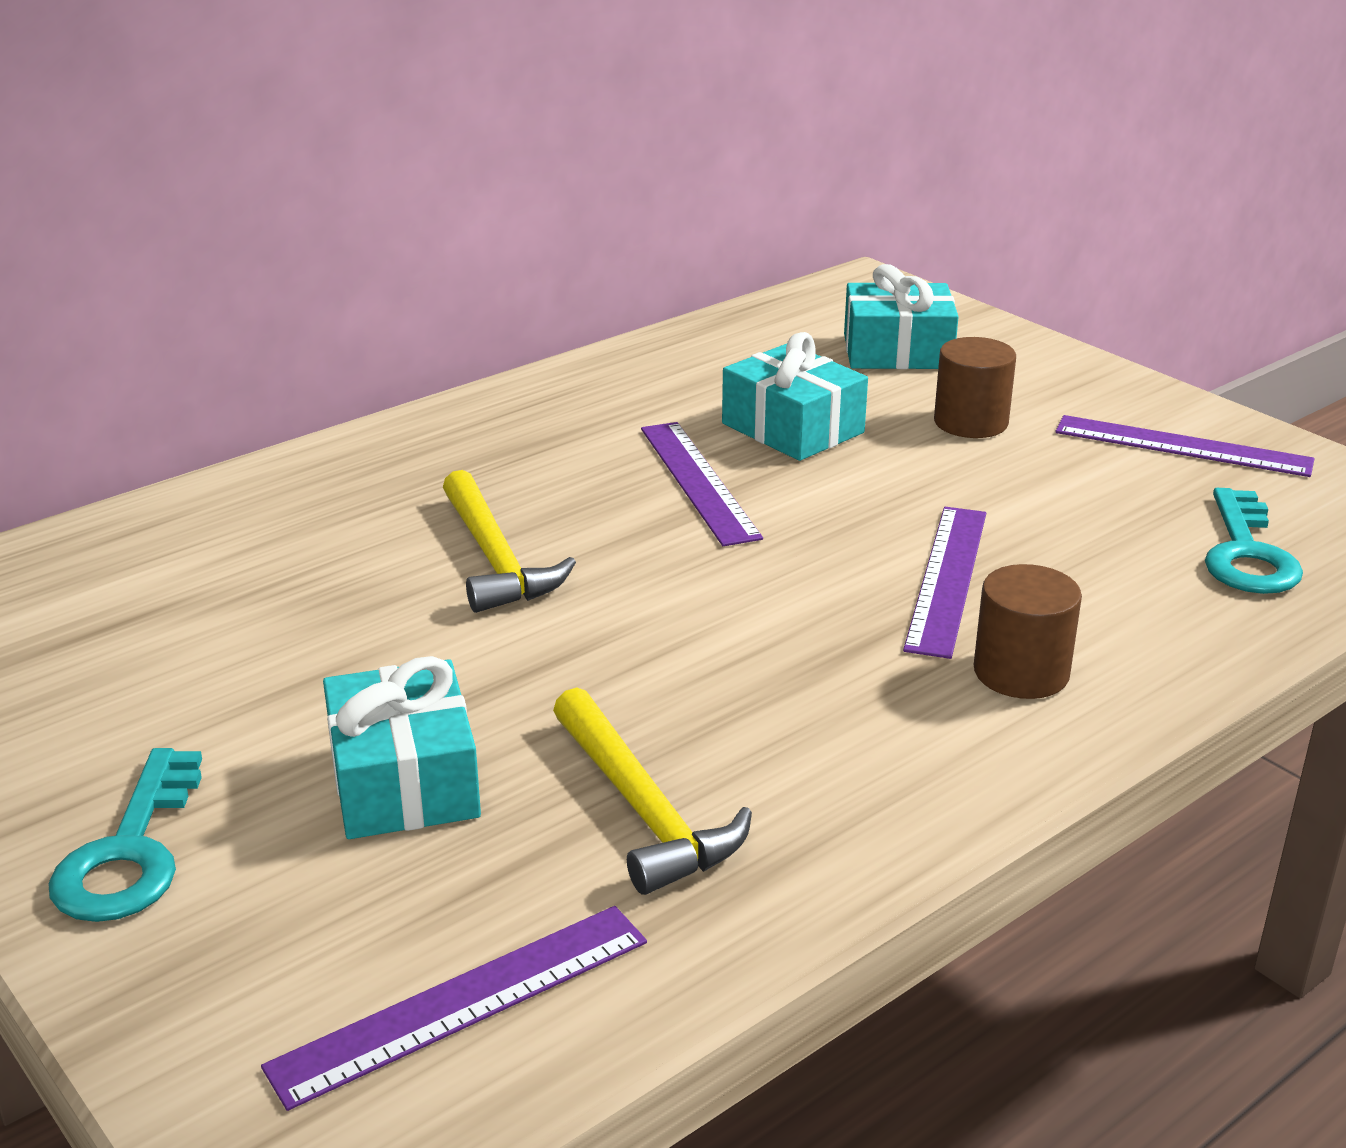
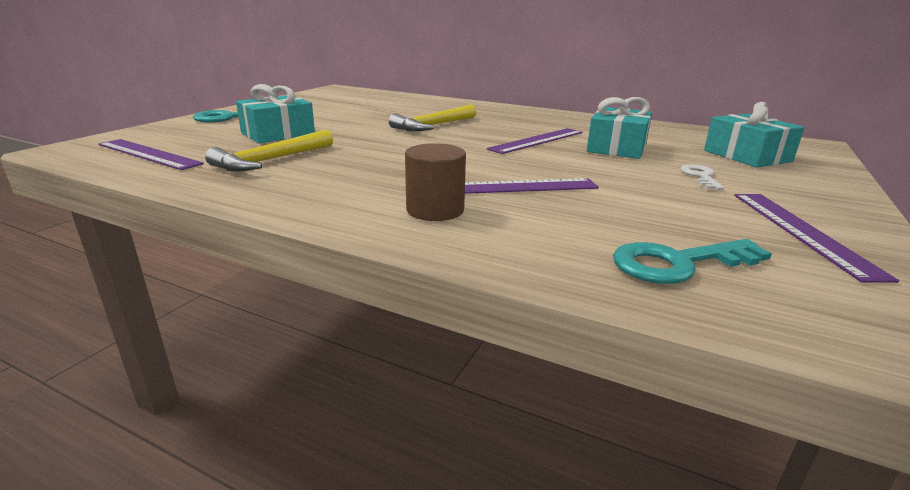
camera: 65 degrees right, 5 degrees down
brown cylinder [934,337,1016,438] -> white key [681,164,724,190]

